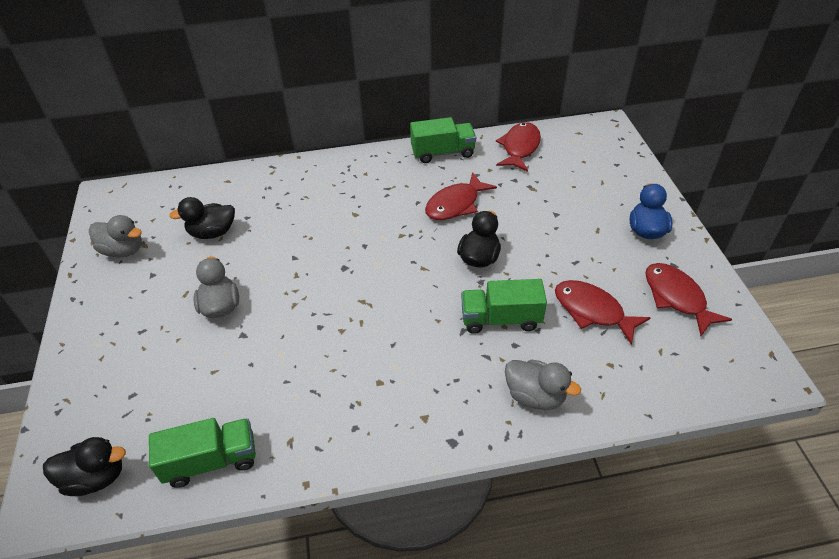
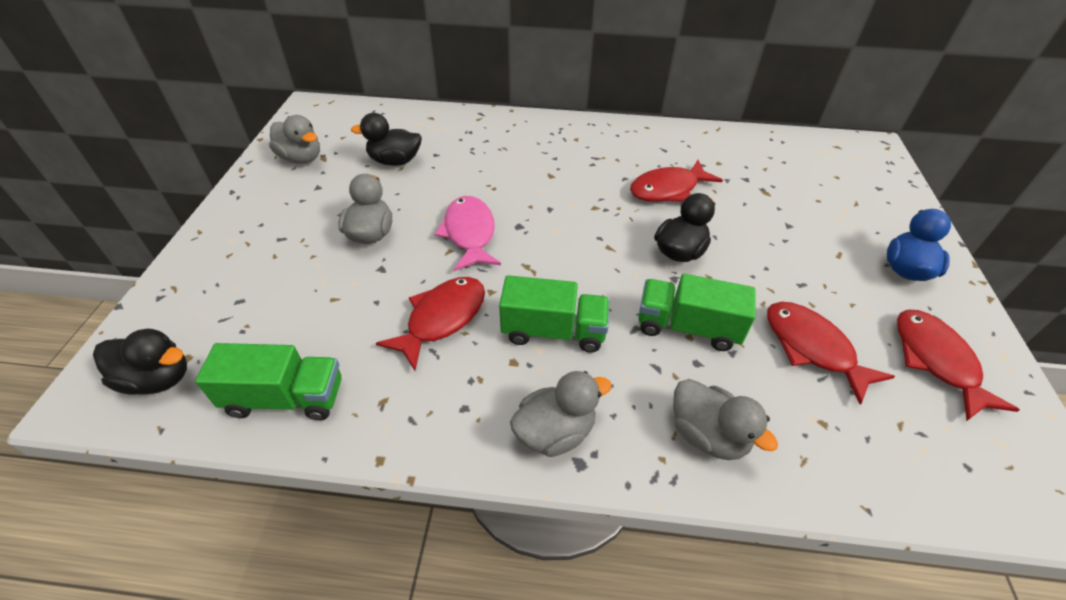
camera: 15 degrees right, 0 degrees up
green truck [410,117,476,163] -> green truck moved to [499,275,610,352]
red fish [496,122,541,172] -> red fish moved to [376,277,485,371]
none -> pink fish [434,196,501,271]
none -> grey duck [510,371,612,457]

